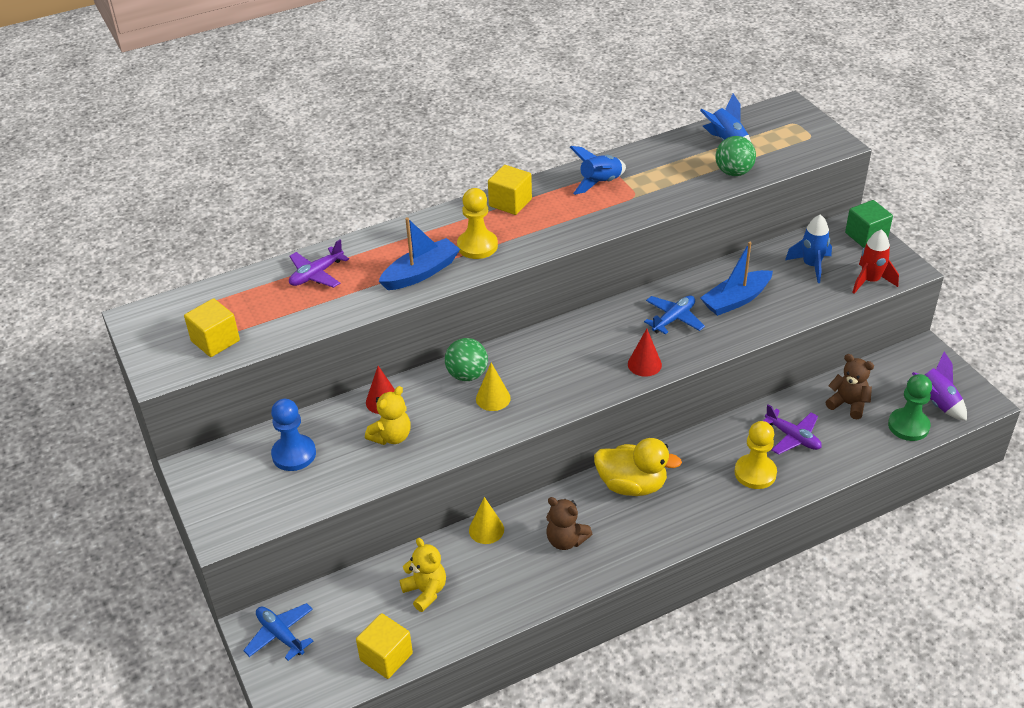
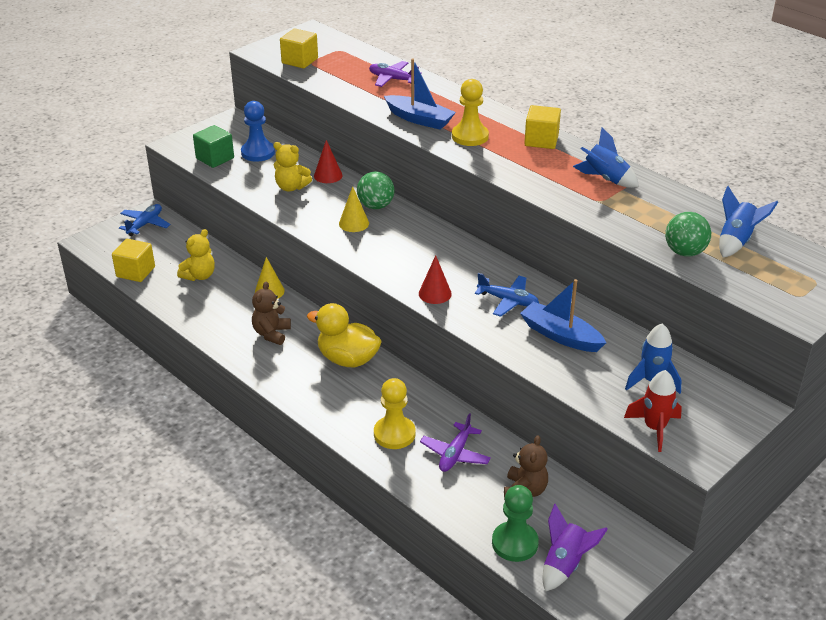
camera: 70 degrees right, 5 degrees down
yellow duck [594,438,682,496] -> yellow duck turned 120 degrees clockwise [307,303,382,367]
green cube [845,200,893,248] -> green cube moved to [193,125,234,168]

